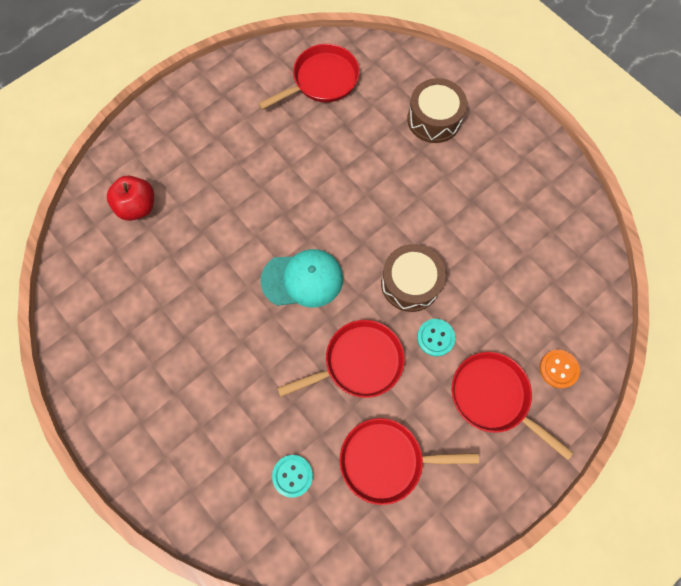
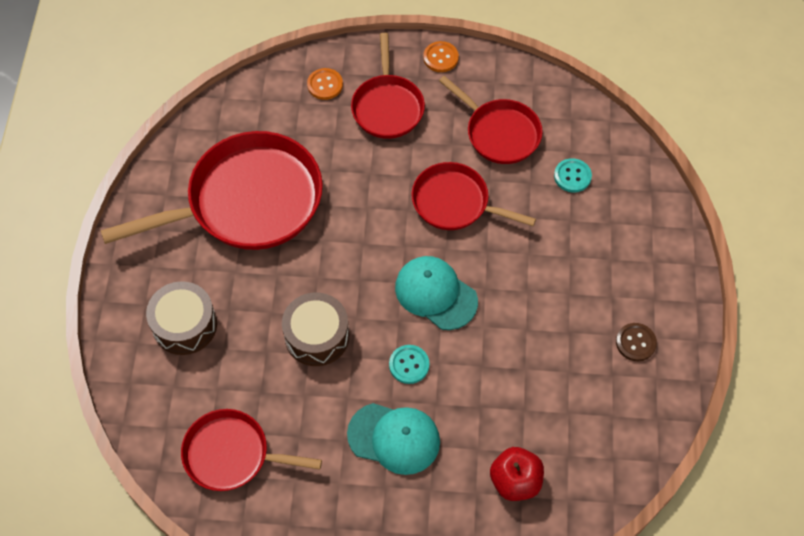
camera: 135 degrees left, 10 degrees down
brown drum [381,244,446,312] -> brown drum moved to [282,293,349,366]
turquoise button [417,319,455,357] -> turquoise button moved to [389,345,430,384]
none -> red pan [101,131,323,250]
none -> turquoise cap [347,403,440,475]
none -> orange button [423,41,459,72]
none -> brown button [616,323,657,361]

